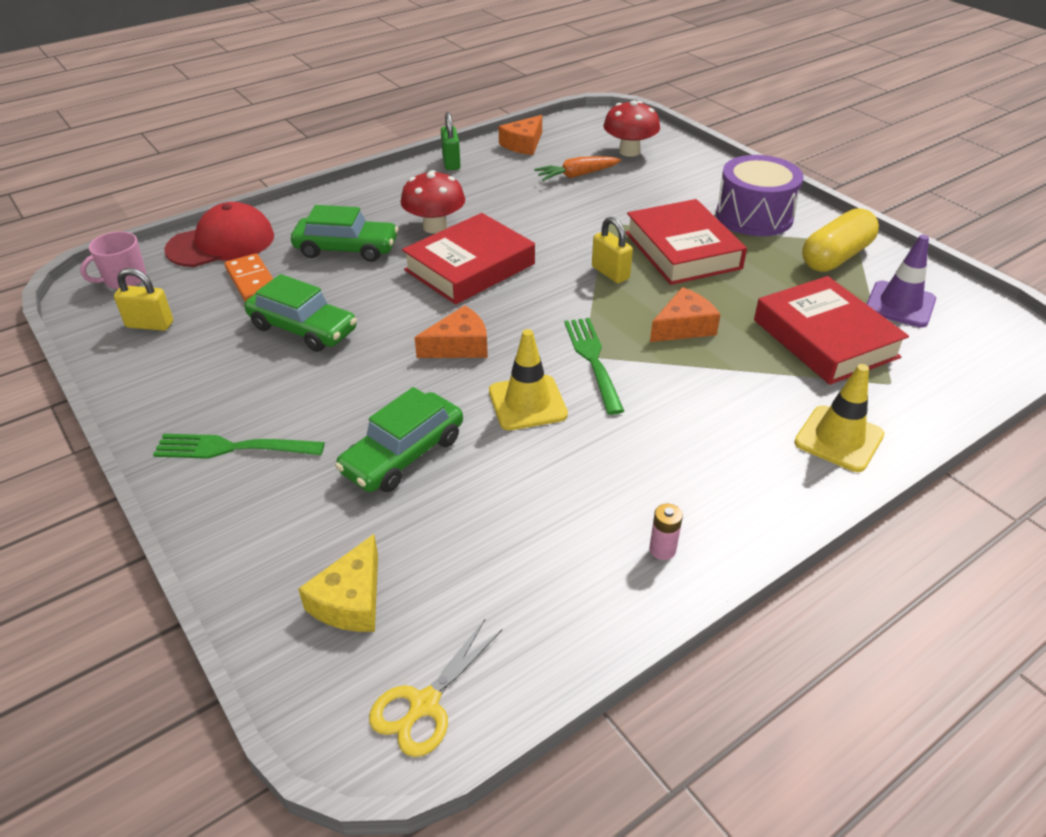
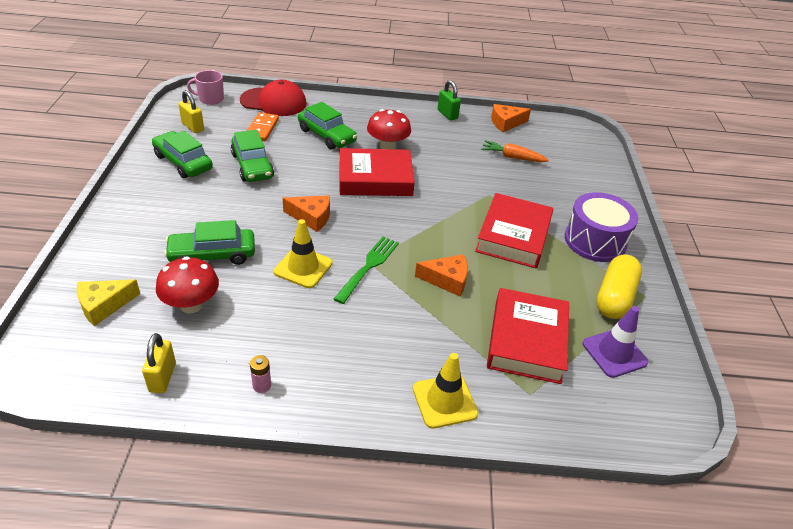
camera: 35 degrees right, 0 degrees up
green fork [153,434,325,459] -> none
yellow scissors [369,619,503,757] -> none
green padlock [441,112,461,170] -> green padlock turned 60 degrees counterclockwise [437,80,461,120]
yellow padlock [592,217,633,283] -> yellow padlock moved to [142,333,176,393]
red mushroom [603,100,660,157] -> red mushroom moved to [156,256,219,313]
yellow capsule [802,208,879,272] -> yellow capsule turned 60 degrees counterclockwise [597,254,642,319]
none -> green car [152,131,213,178]

